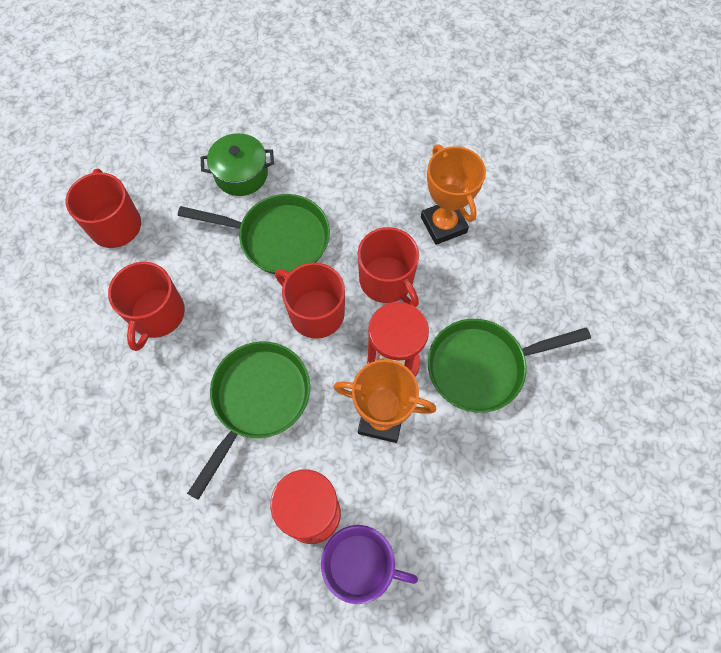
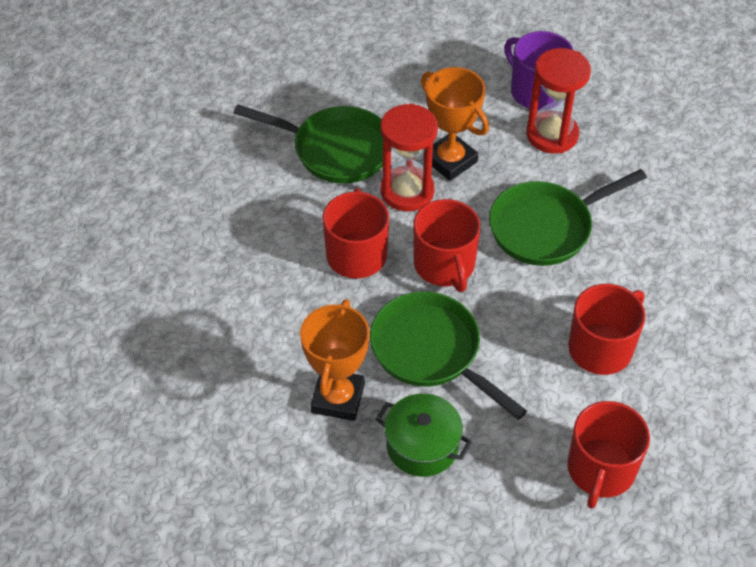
camera: 145 degrees left, 15 degrees down
orange trophy [421,144,486,245] -> orange trophy moved to [300,299,370,421]

